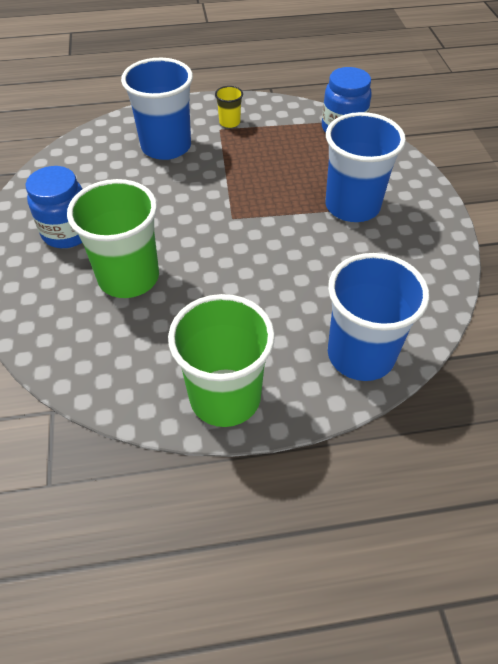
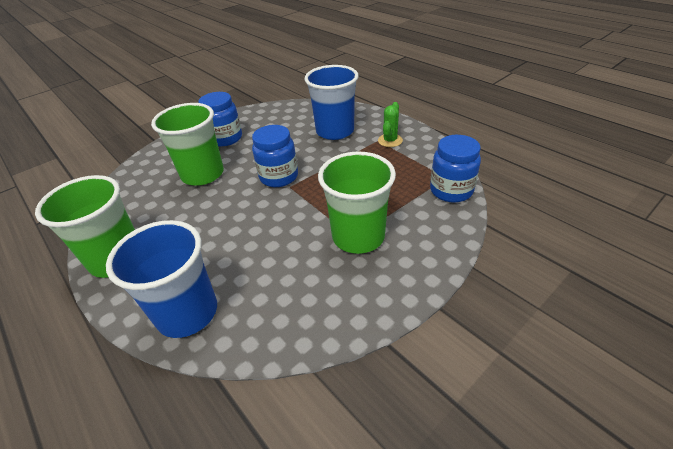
camera: 60 degrees right, 10 degrees down
yellow cup [215,86,243,128] -> green cactus [378,102,403,147]
blue cup [326,112,406,222] -> green cup [318,151,396,254]
none -> blue jar [252,125,298,187]

